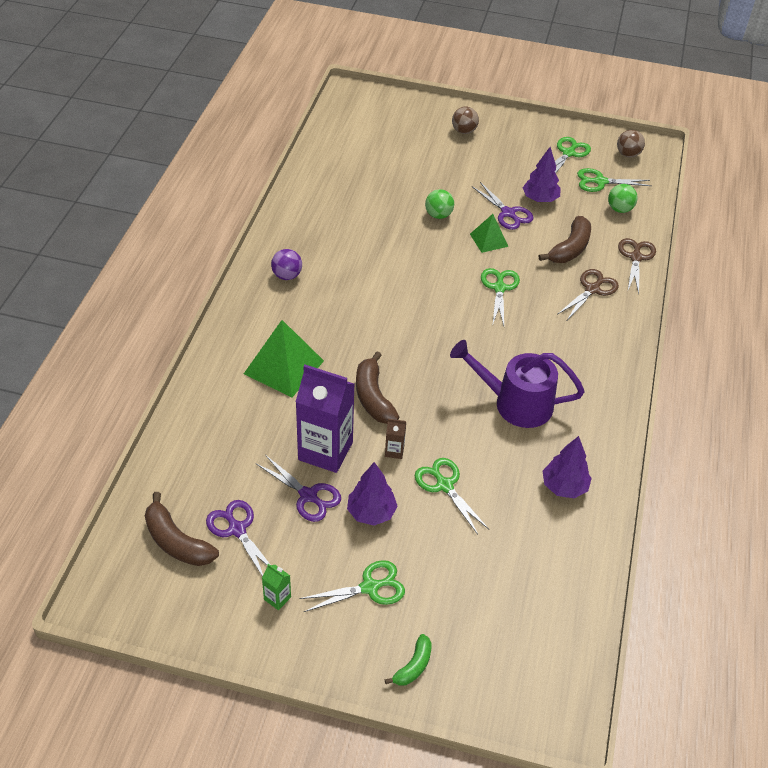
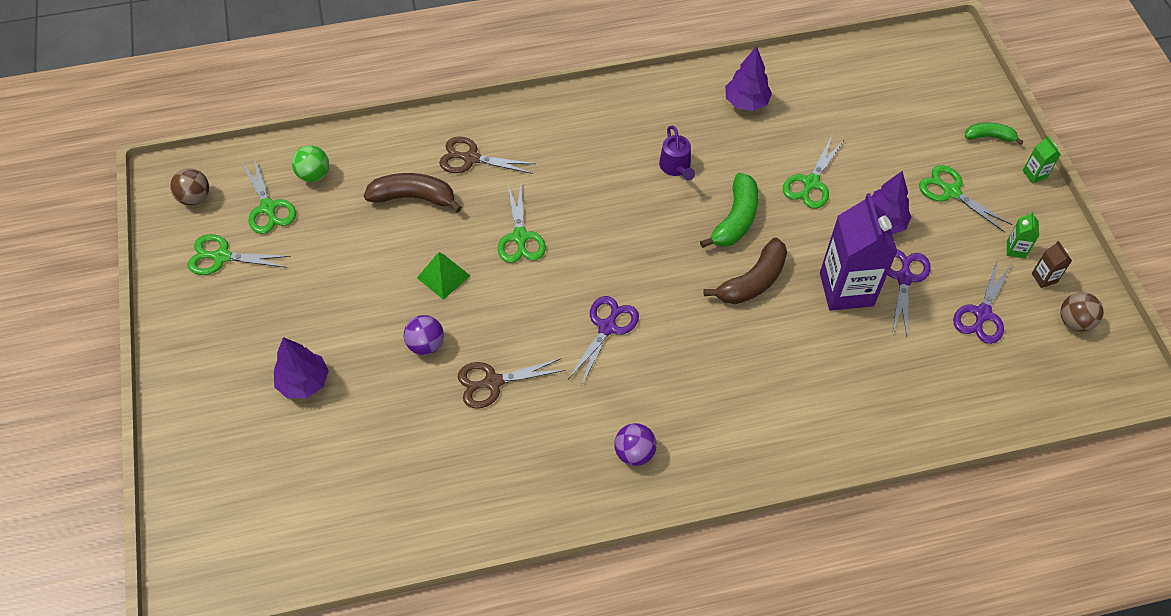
camera: 115 degrees left, 10 degrees up
brown banana [145,492,219,566] -> none
green pyramid [244,320,324,398] -> none
brown carton [385,419,406,459] -> brown carton moved to [1032,241,1072,288]
green ball [425,189,454,219] -> purple ball [404,315,444,355]
purple watering can [450,340,584,428] -> purple watering can [659,126,695,180], size x0.52
brown ball [452,106,479,134] -> brown ball moved to [1060,292,1104,332]
purple scissors [472,182,533,230] -> purple scissors moved to [569,296,639,387]
green scissors [481,268,520,326] -> green scissors turned 75 degrees counterclockwise [498,184,546,263]
purple tree [523,147,561,202] -> purple tree moved to [274,337,329,399]
brown scissors [618,238,656,294] -> brown scissors moved to [458,358,566,409]
none -> green banana [700,173,759,248]
none -> green carton [1023,136,1061,184]

